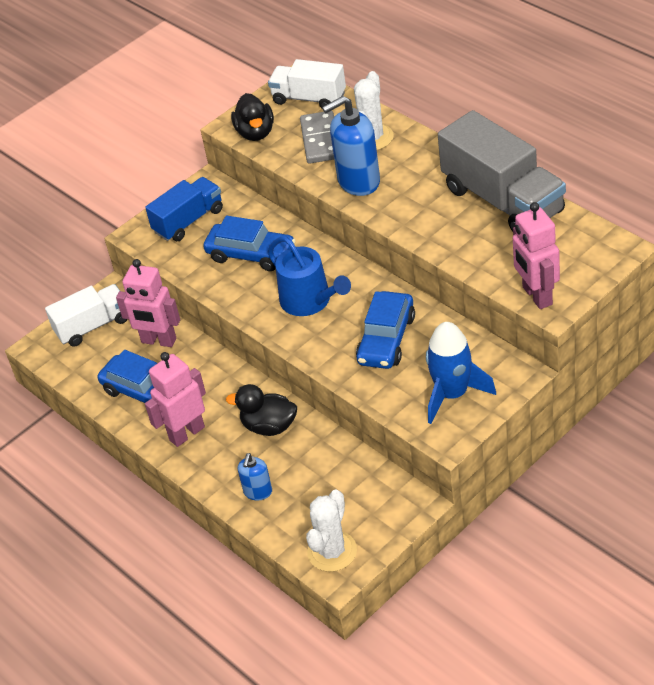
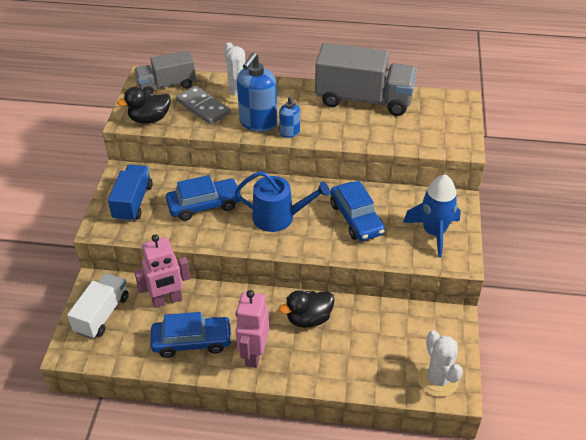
camera: 45 degrees left, 0 degrees up
black duck [231,93,274,141] -> black duck turned 120 degrees clockwise [117,87,171,124]
blue soap dispenser [238,453,272,501] -> blue soap dispenser moved to [279,97,300,138]
white truck [268,59,346,108] -> grey truck [134,50,196,94]
pink robot [513,202,560,309] -> none

